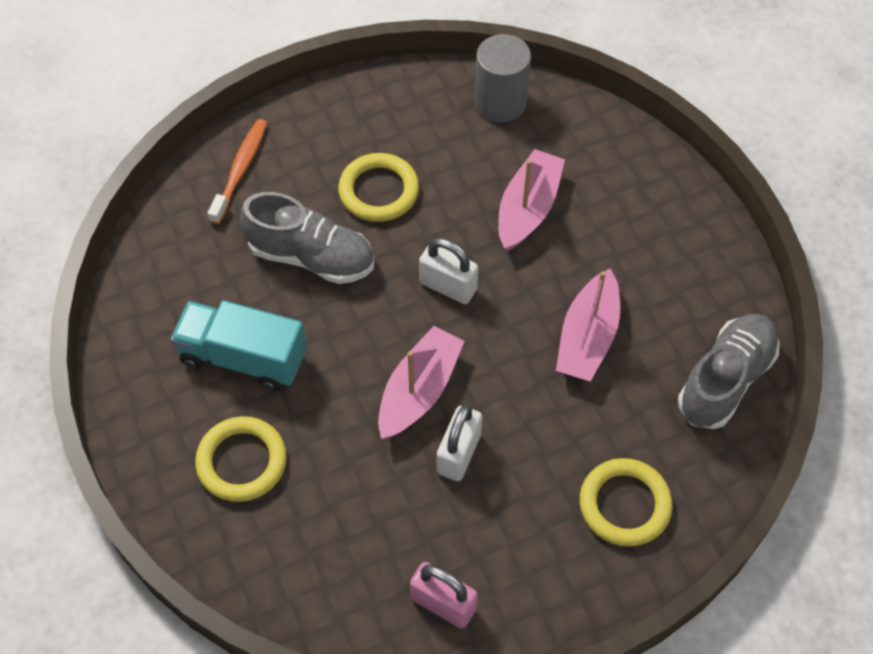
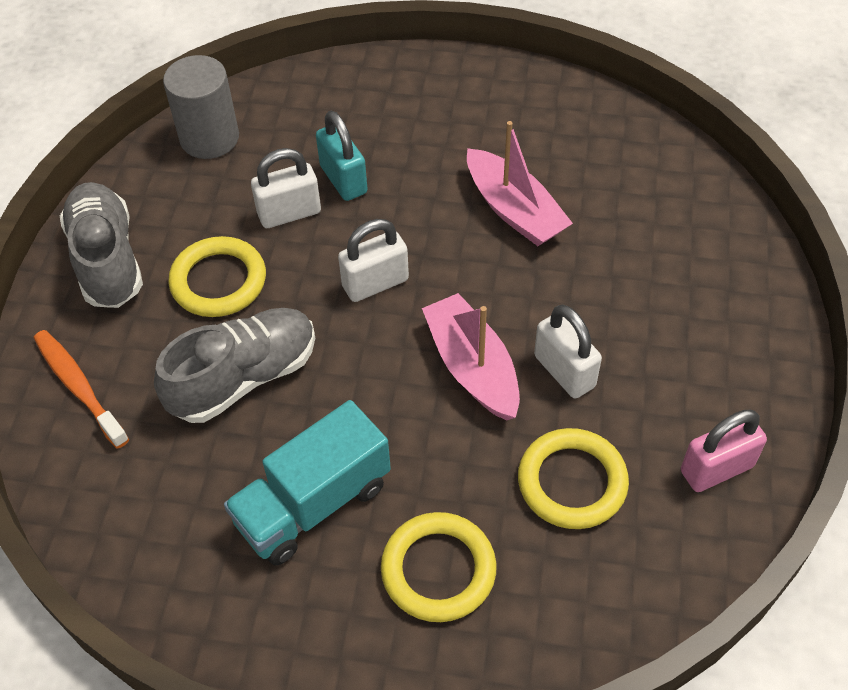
camera: 55 degrees left, 5 degrees down
pink boat [498,149,565,251] -> turquoise padlock [316,111,368,201]
yellow ring [580,458,673,547] -> yellow ring moved to [518,428,629,529]
grey shoe [678,314,780,429] -> grey shoe moved to [60,182,143,308]
none -> white padlock [251,148,321,228]

